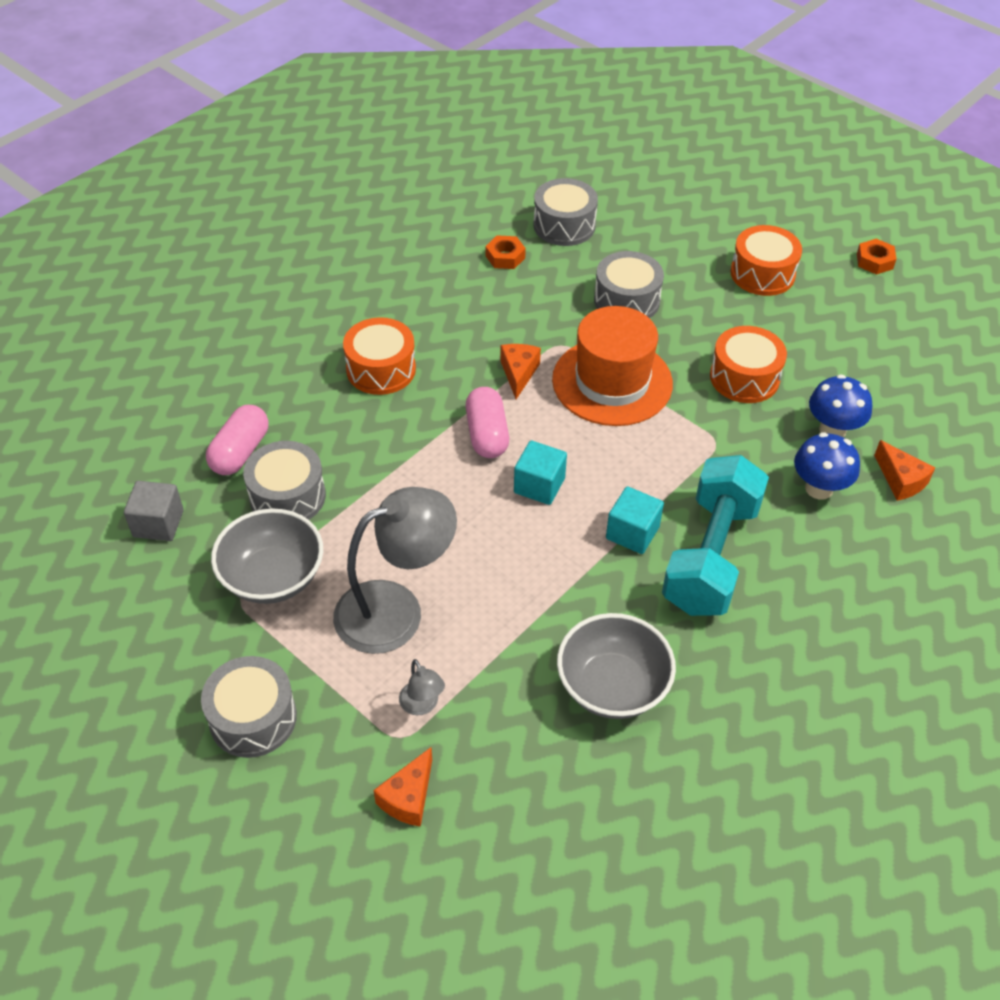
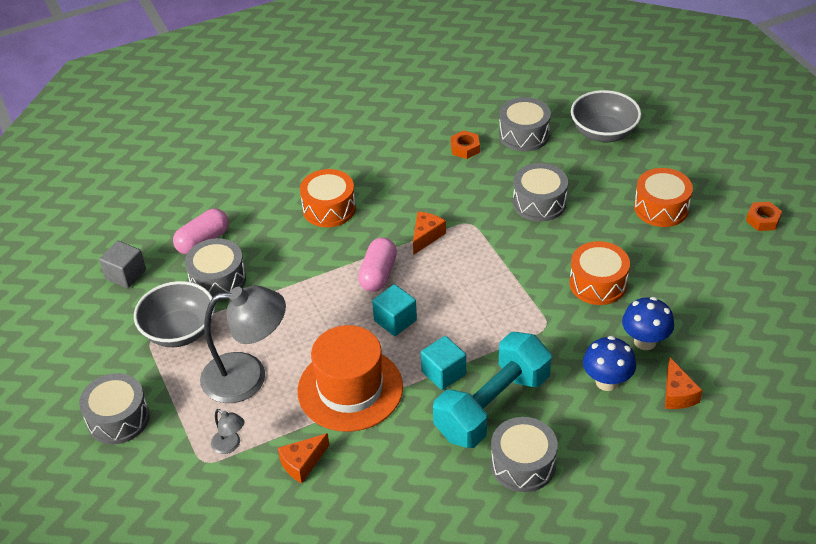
camera: 25 degrees right, 5 degrees down
orange cheese [374,747,432,827] -> orange cheese moved to [278,433,329,483]
grey lamp [399,659,445,715] -> grey lamp turned 45 degrees counterclockwise [211,409,244,454]
orange hat [552,306,673,426] -> orange hat moved to [297,325,403,432]
grey bowl [557,613,676,719] -> grey bowl moved to [571,90,641,142]
none -> grey drum [491,417,558,492]

